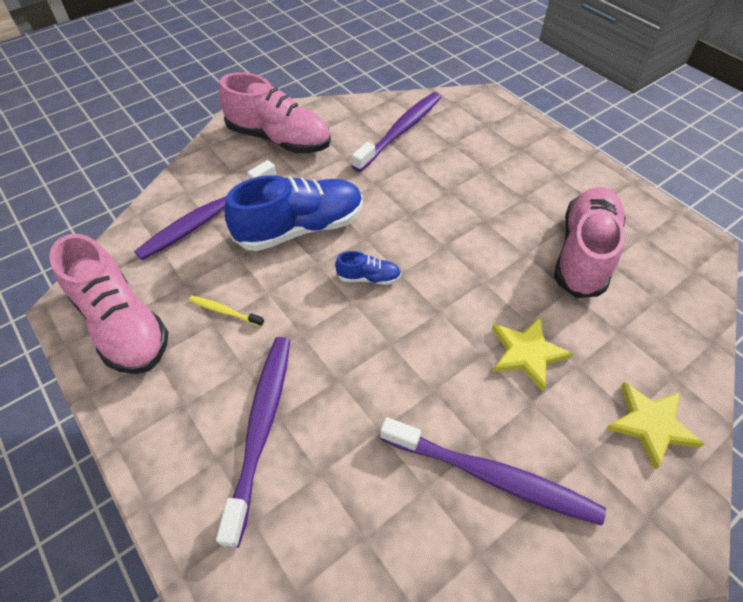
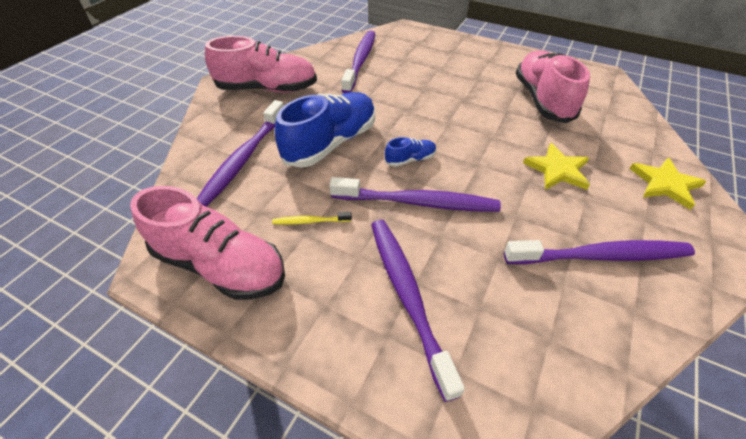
camera: 25 degrees left, 5 degrees down
none -> purple toothbrush [329,177,501,212]

